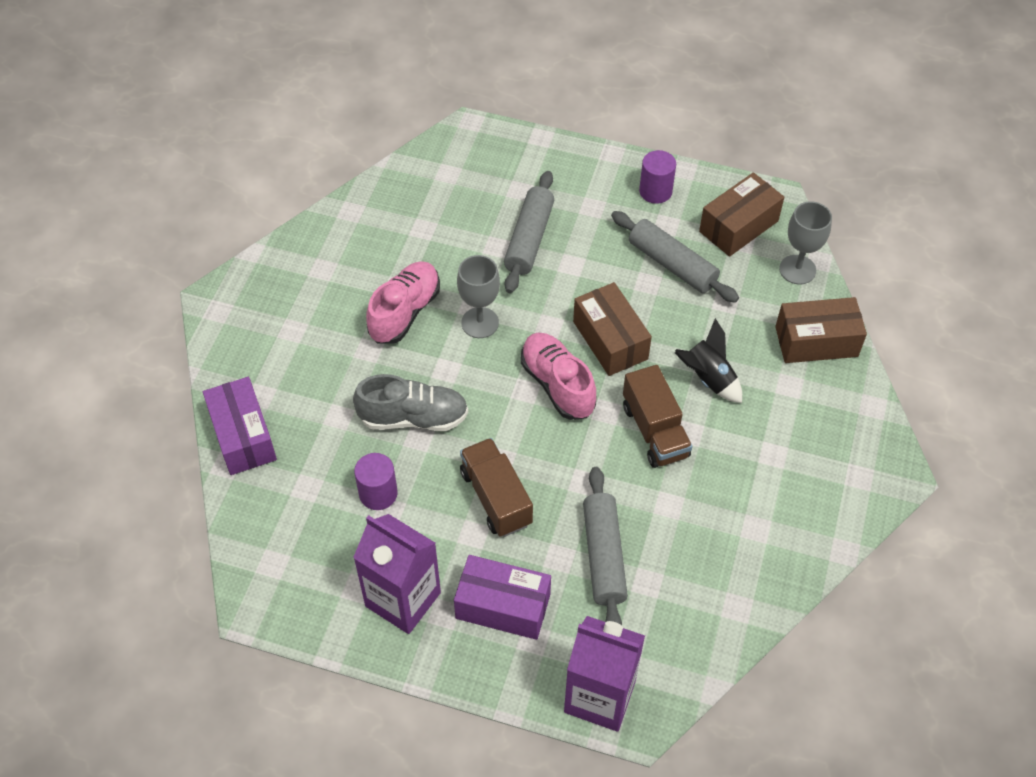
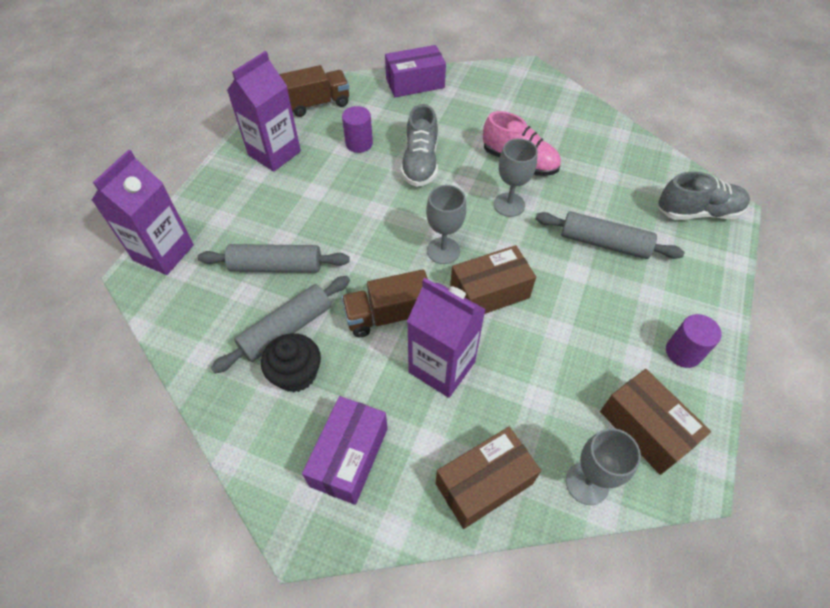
camera: 95 degrees right, 0 degrees up
purple box [454,555,551,640] -> purple box moved to [302,396,388,505]
brown truck [460,438,533,537] -> brown truck moved to [279,65,349,117]
pink shoe [521,333,597,420] -> grey goblet [426,185,466,264]
grey rolling pin [611,211,739,303] -> grey rolling pin moved to [211,276,350,373]
black rocket [675,318,742,403] -> purple carton [407,278,486,398]
brown box [775,297,867,363] -> brown box turned 60 degrees clockwise [436,427,541,529]
none -> black cupcake [261,333,321,392]
none -> grey shoe [658,172,750,220]

